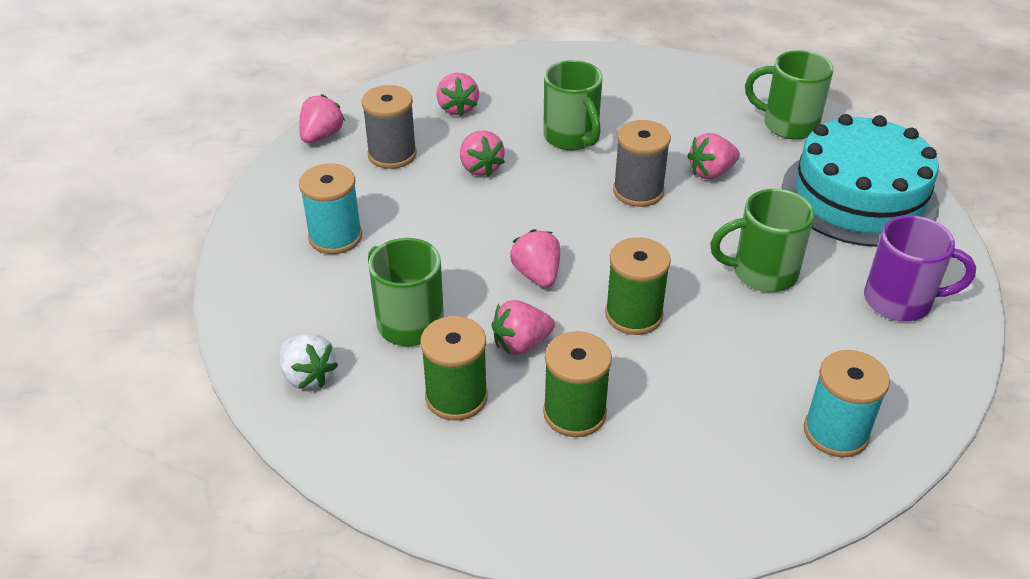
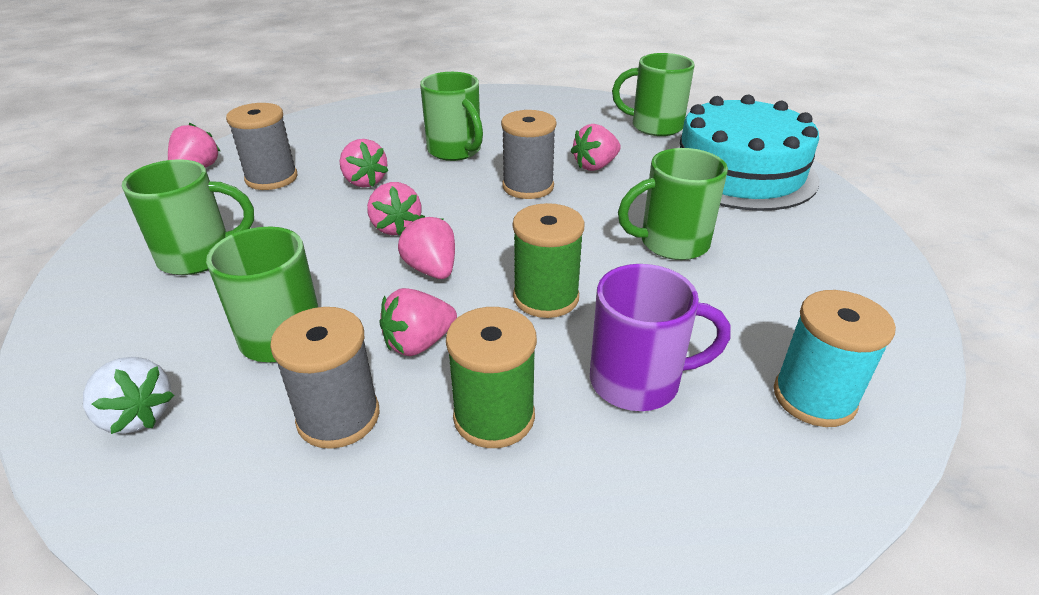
camera: 10 degrees left, 5 degrees down
turquoise spool [299,163,362,254] -> green mug [122,159,254,275]
green spool [420,316,488,421] -> grey spool [270,307,380,449]
pink strawberry [436,73,479,117] -> pink strawberry moved to [367,182,421,235]
purple mug [864,215,976,321] -> purple mug moved to [590,264,731,411]

